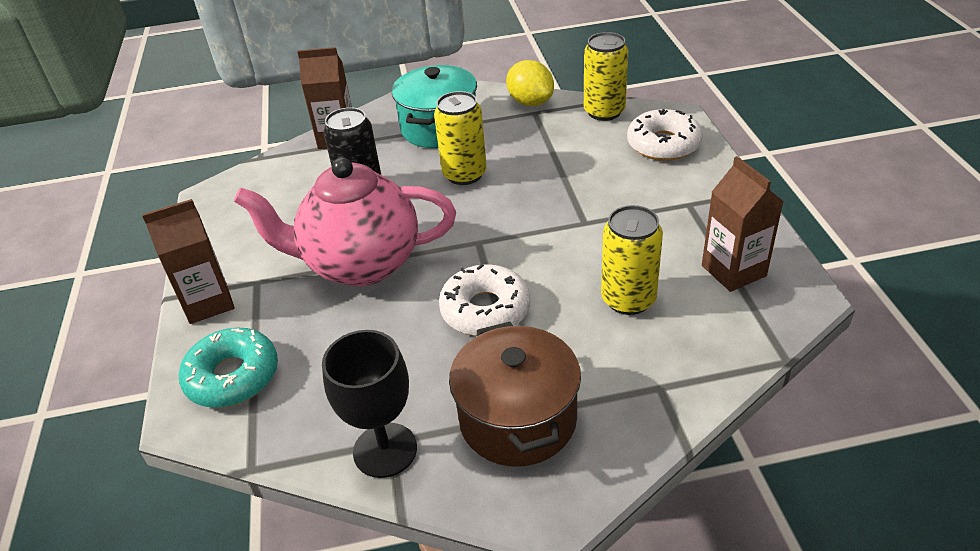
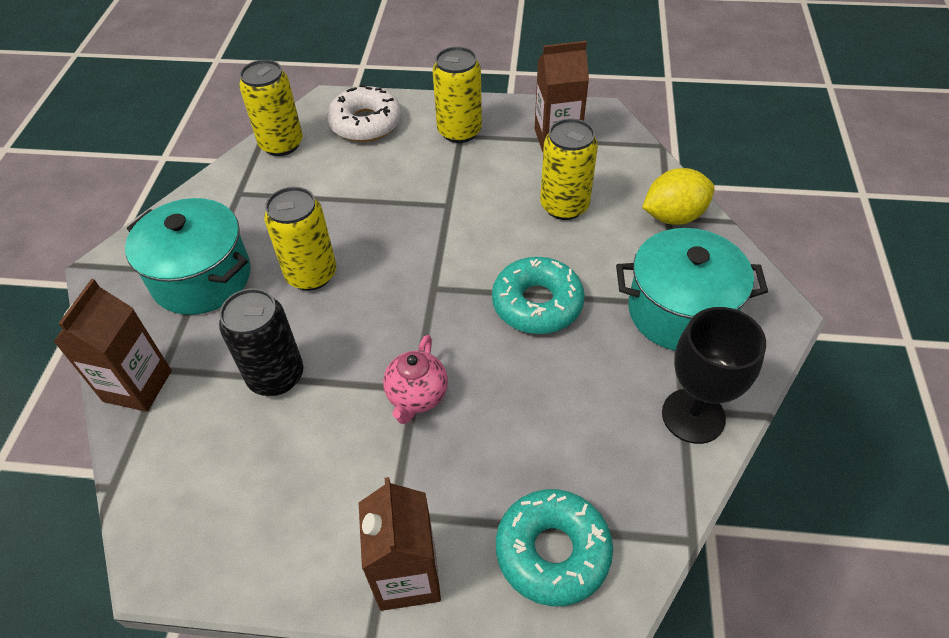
camera: 75 degrees left, 10 degrees up
pink teapot [234,157,456,287] -> pink teapot [383,335,448,424], size x0.45
white donut [439,264,530,336] -> turquoise donut [492,257,585,334]
brown pot [449,322,581,467] -> turquoise pot [616,228,768,351]
yellow lemon [506,60,554,106] -> yellow lemon moved to [642,168,715,225]
none -> yellow can [432,47,482,143]

